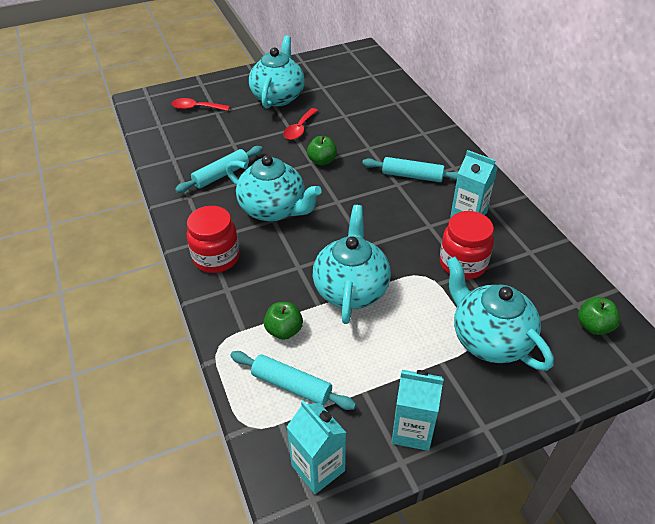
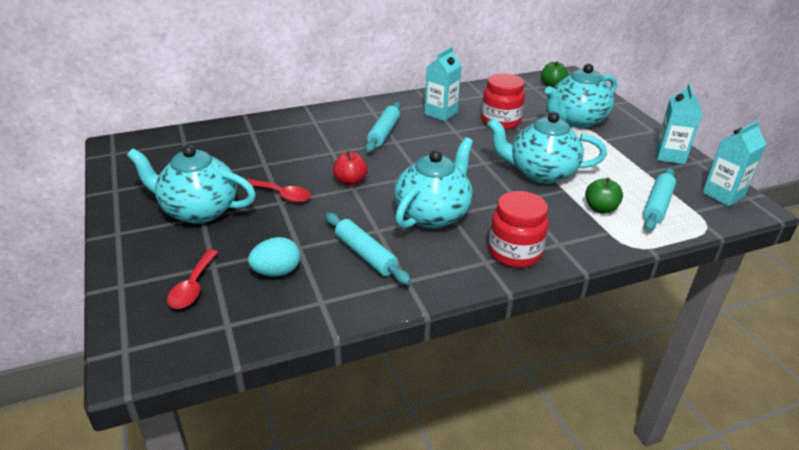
camera: 90 degrees left, 10 degrees down
green apple [307,136,337,166] -> red apple [333,151,368,186]
none -> turquoise egg [248,237,300,276]

